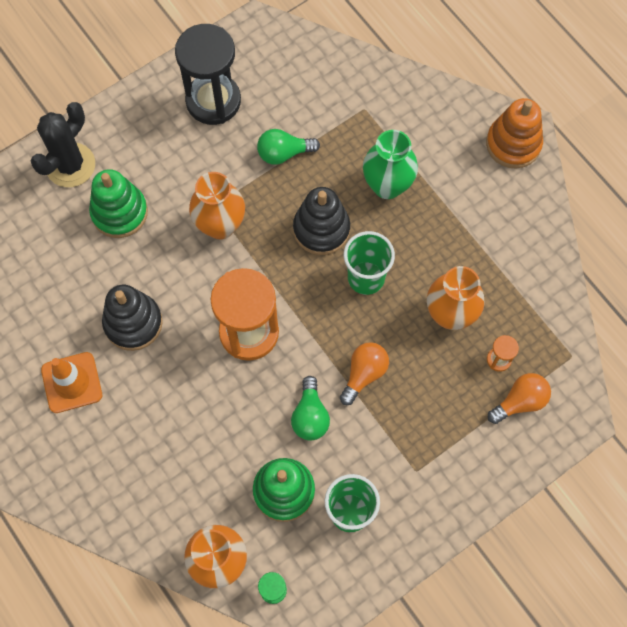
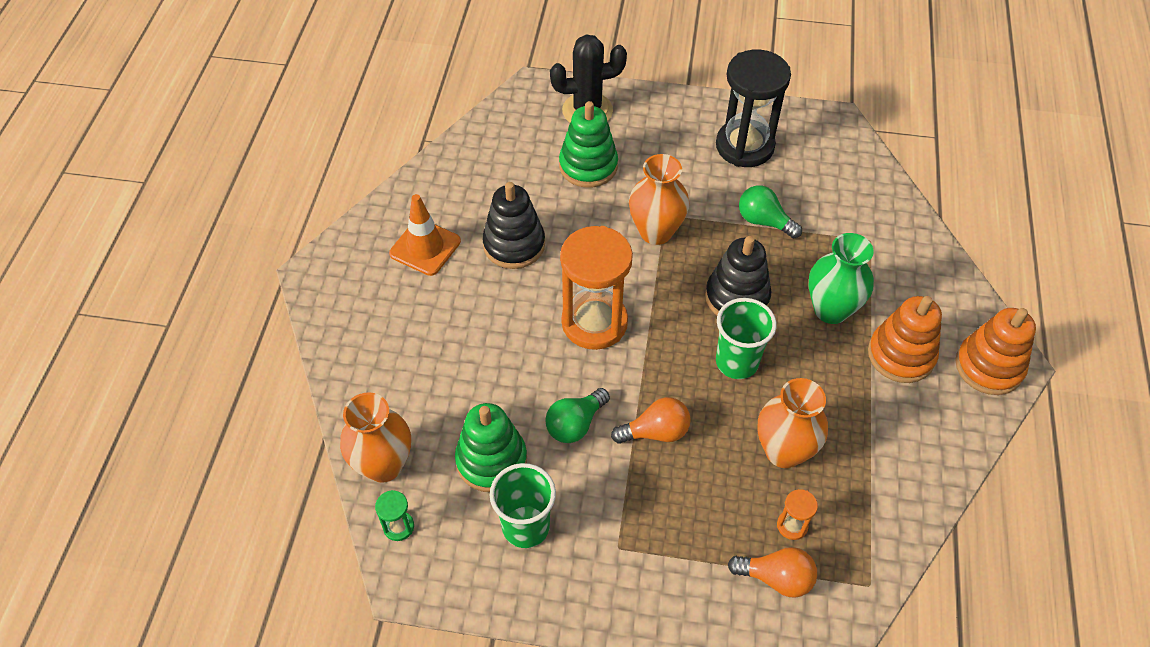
camera: 45 degrees right, 15 degrees down
none -> orange stacking toy [868,296,942,383]

